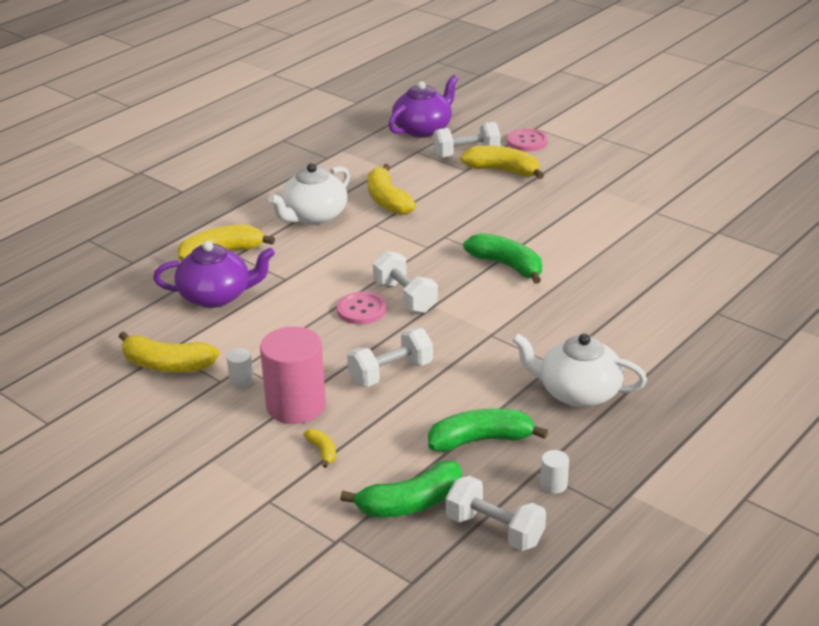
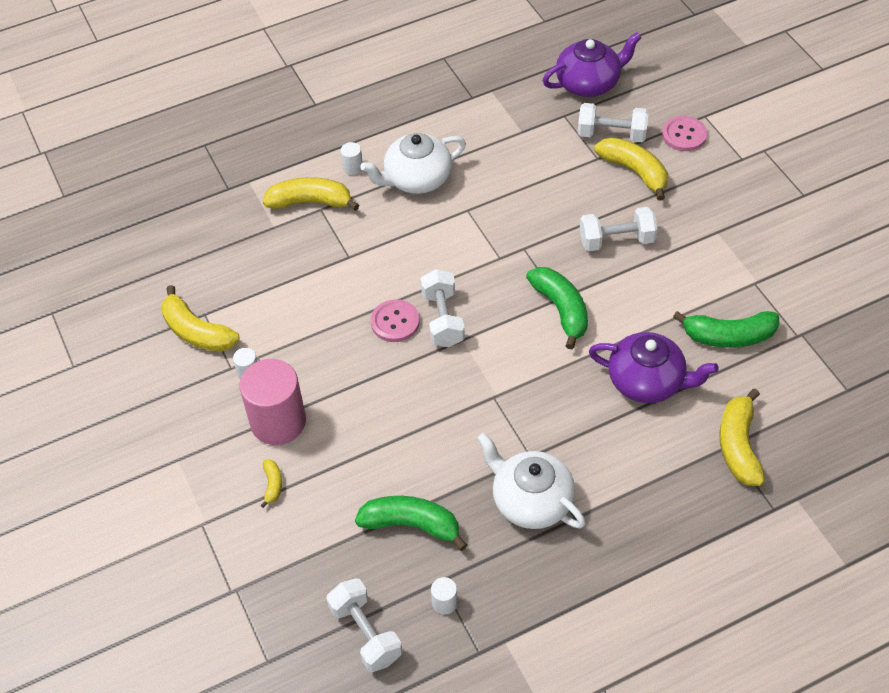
camera: 25 degrees right, 20 degrees up
purple teapot [153,241,275,308] -> purple teapot moved to [589,332,719,403]
green banana [340,461,462,517] -> green banana moved to [673,311,779,348]
white dumbbell [347,328,433,387] -> white dumbbell moved to [580,207,658,251]
yellow banana [368,164,416,215] -> yellow banana moved to [719,389,765,486]
none -> white cylinder [341,142,363,175]

